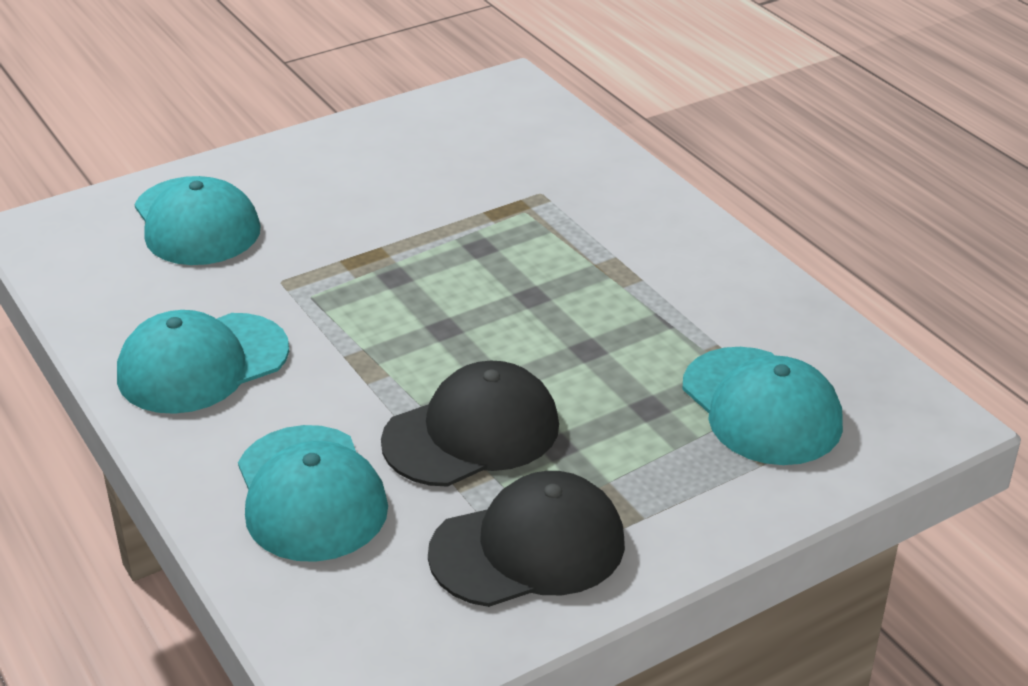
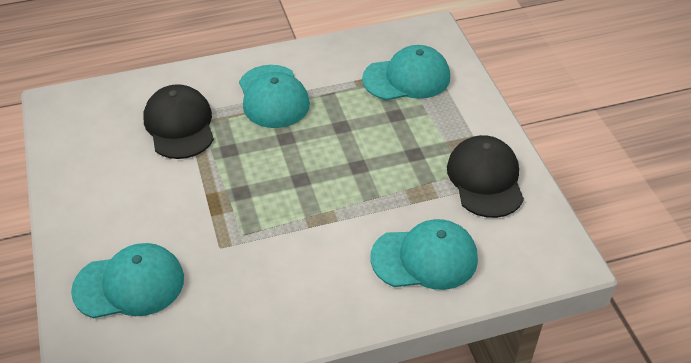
camera: 75 degrees left, 10 degrees up
turquoise cap [117,310,289,414] -> turquoise cap moved to [239,65,310,128]
black cap [381,361,559,487] -> black cap moved to [143,84,214,159]

